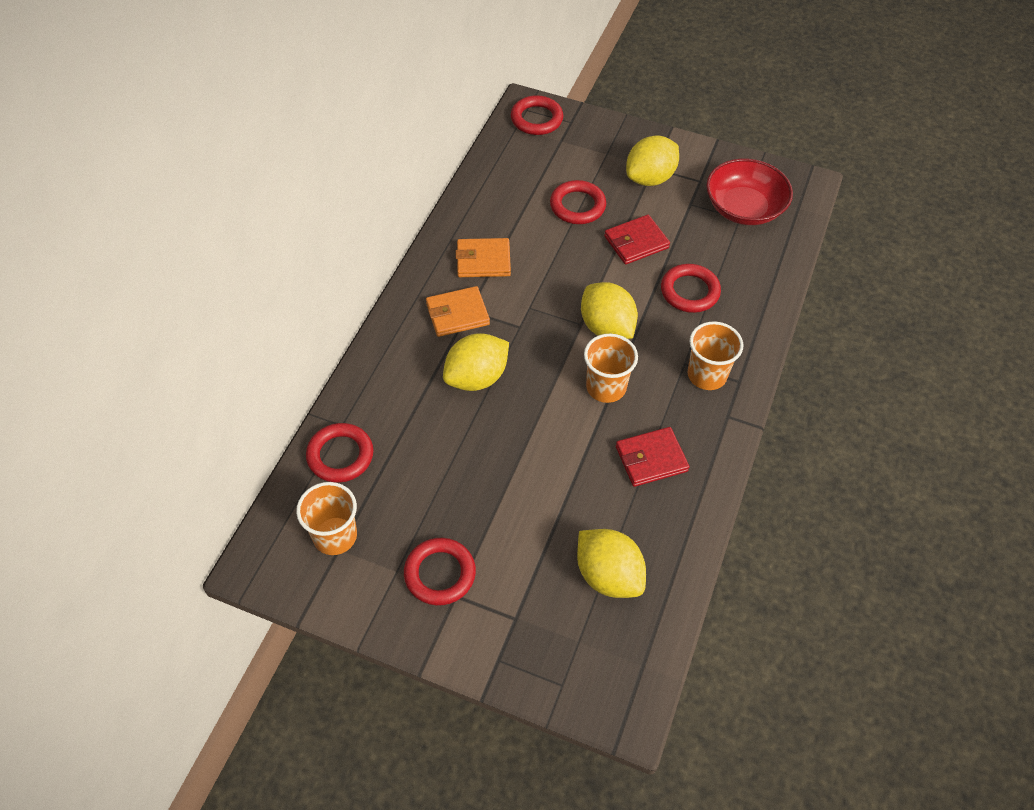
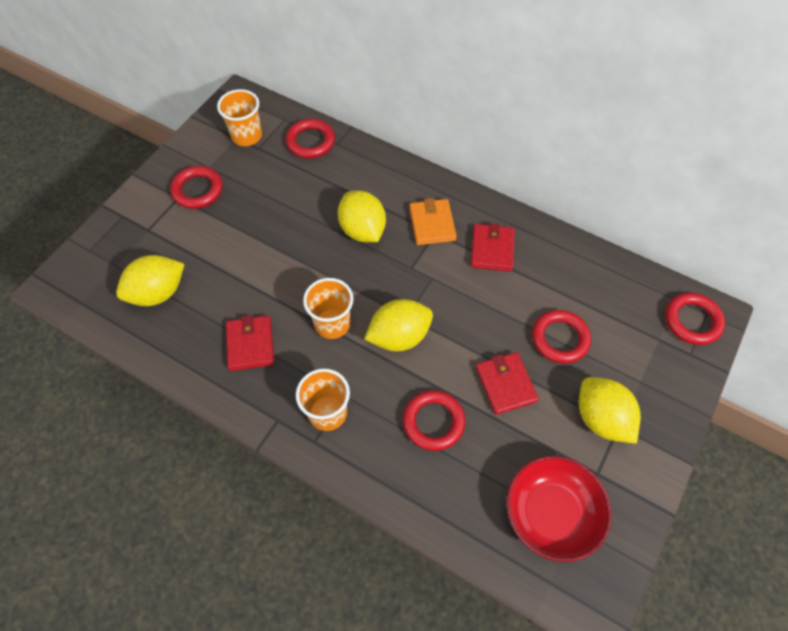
camera: 100 degrees right, 5 degrees up
orange wallet [456,238,511,277] -> red wallet [471,223,515,272]

